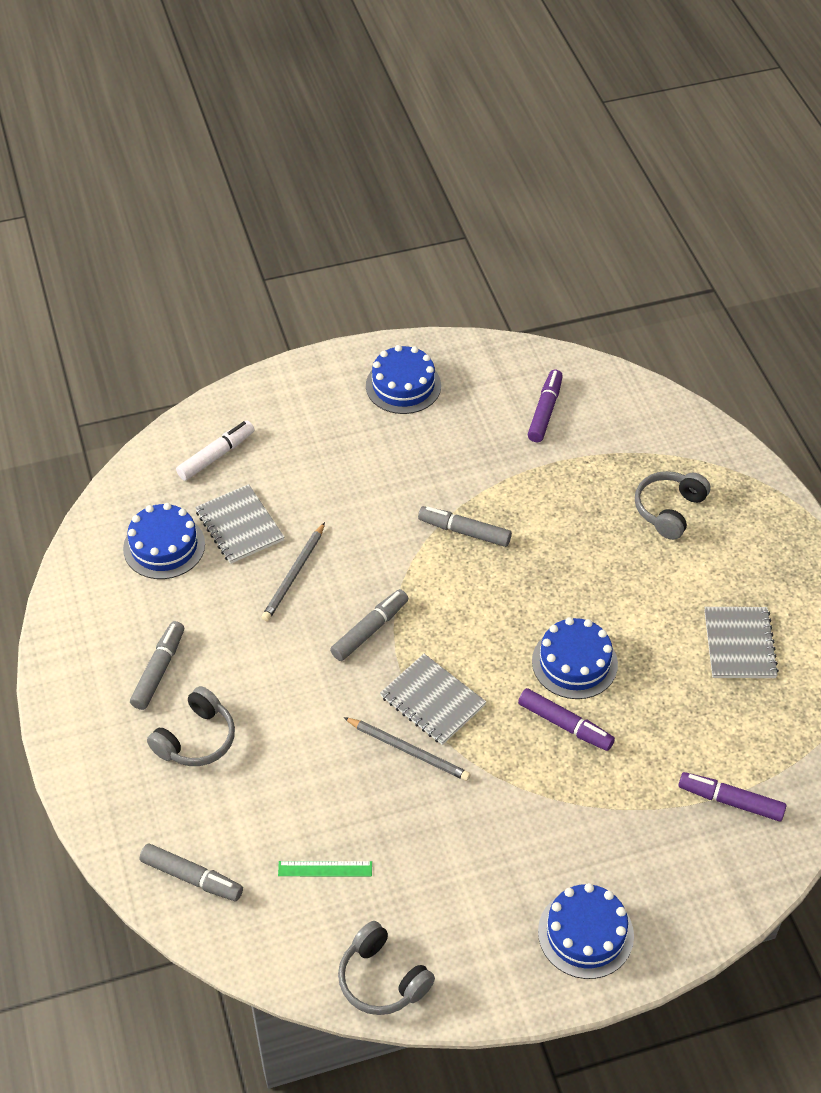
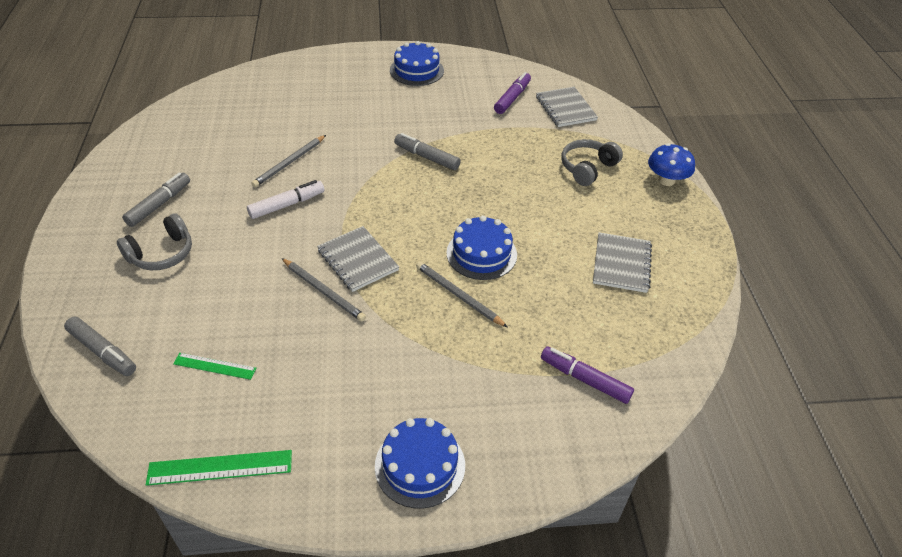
camera: 10 degrees right, 5 degrees down
blue cake [123,503,205,579] -> none
white marker [176,421,255,481] -> white marker moved to [247,180,325,219]
grey notebook [195,484,284,564] -> grey notebook moved to [536,87,598,127]
grey marker [330,589,408,661] -> none
grey headphones [338,921,435,1015] -> green ruler [146,450,292,486]
purple marker [518,688,615,751] -> grey pencil [416,261,507,327]
none -> blue mushroom [648,144,695,186]

